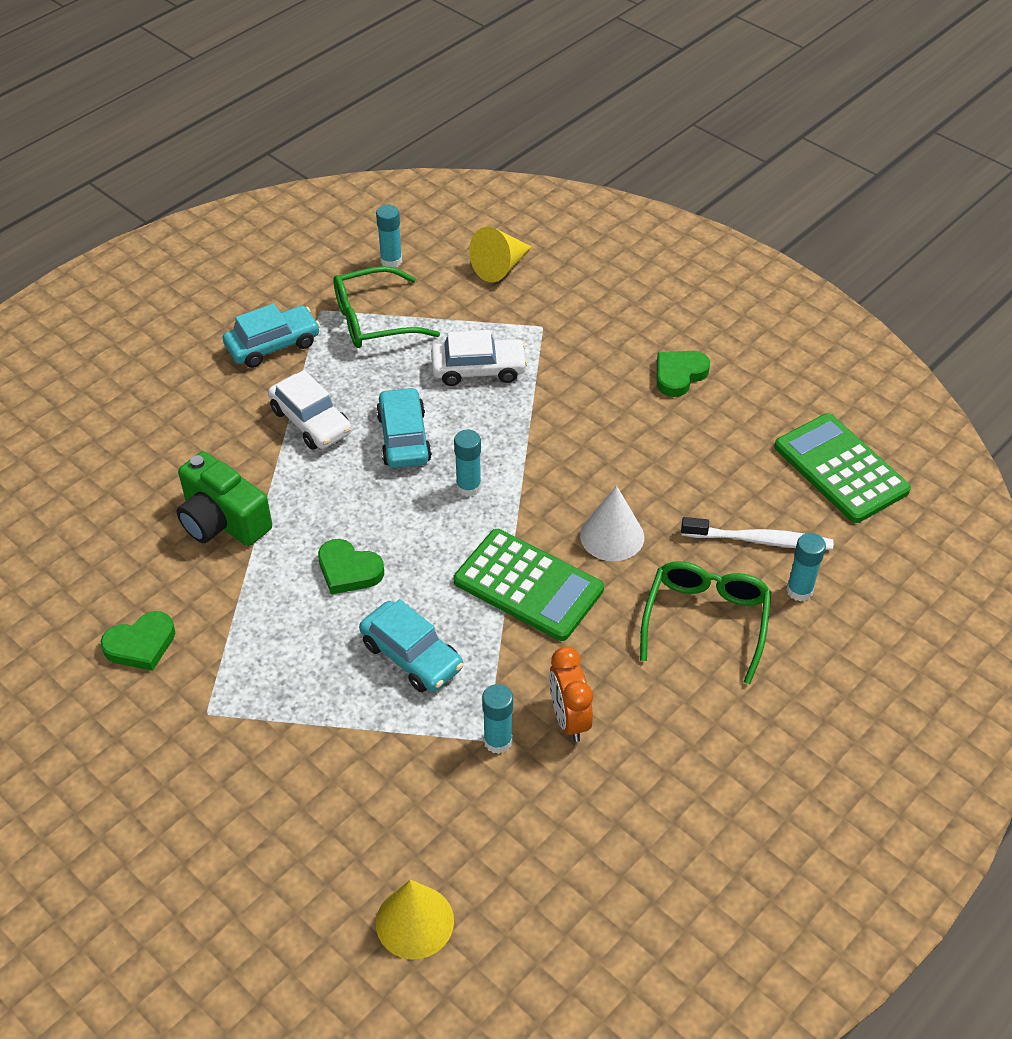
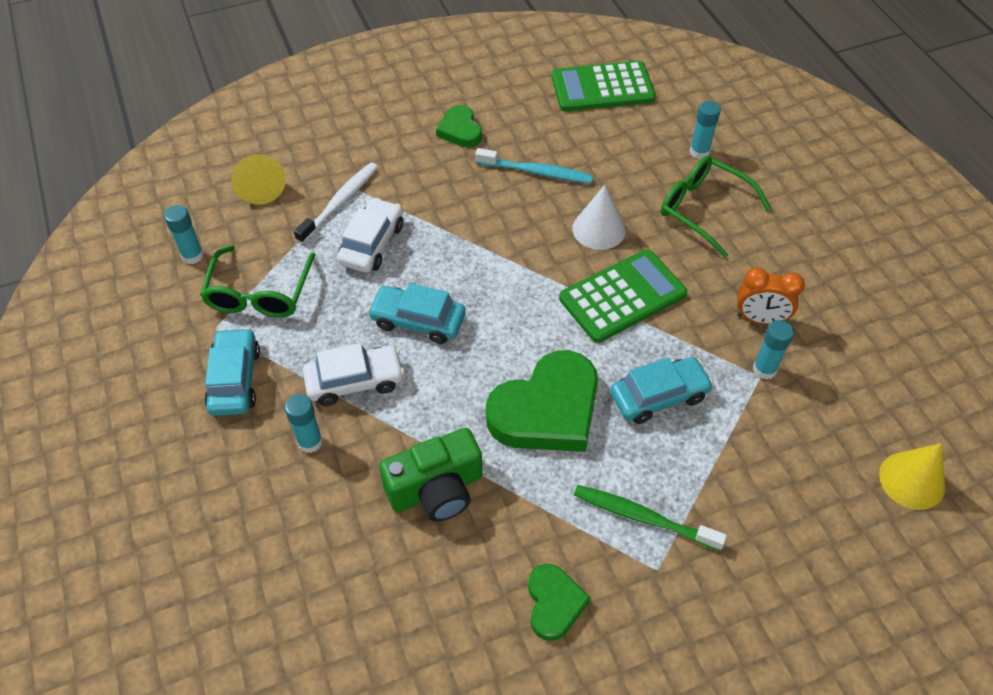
camera: 65 degrees left, 5 degrees up
green heart [318,539,384,595] -> green heart [486,350,598,452], size x1.89
turquoise glue stick [454,429,481,497] -> turquoise glue stick moved to [285,394,323,453]
white toothbrush [681,517,833,550] -> white toothbrush moved to [294,163,378,244]
none -> turquoise toothbrush [475,148,593,184]
none -> green toothbrush [574,485,727,551]

